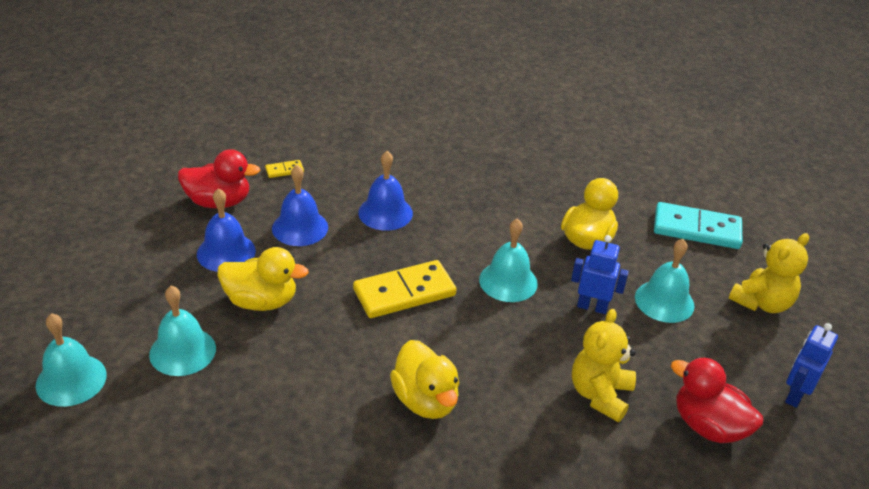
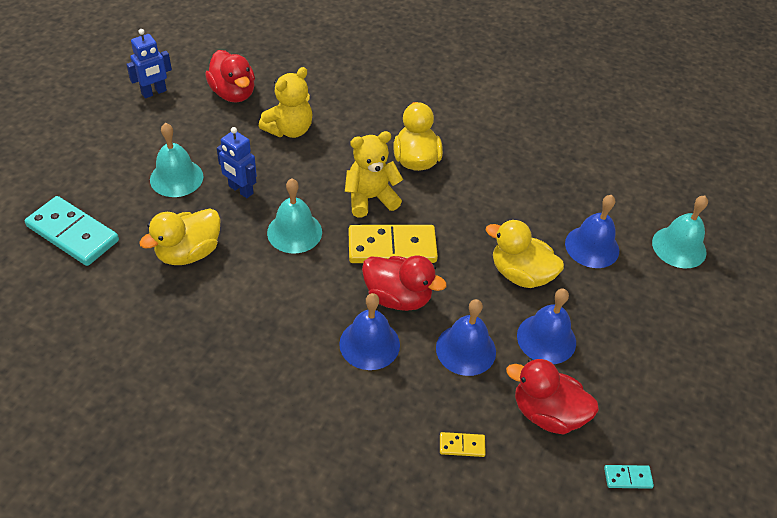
camera: 160 degrees left, 10 degrees up
turquoise bell [149,286,216,376] -> blue bell [565,195,619,268]
yellow teddy bear [728,233,809,313] -> yellow teddy bear moved to [345,131,403,217]
none -> red duck [362,256,447,311]
none -> turquoise domino [604,465,654,489]

